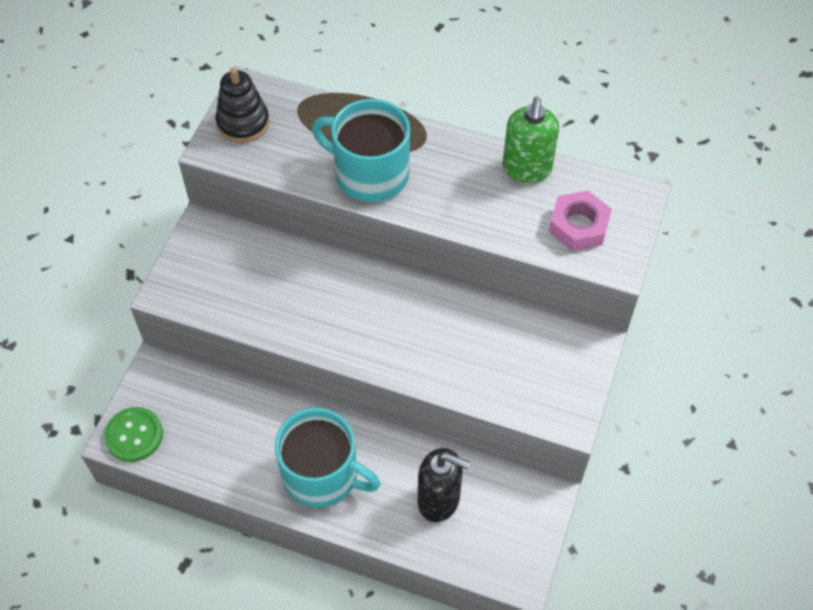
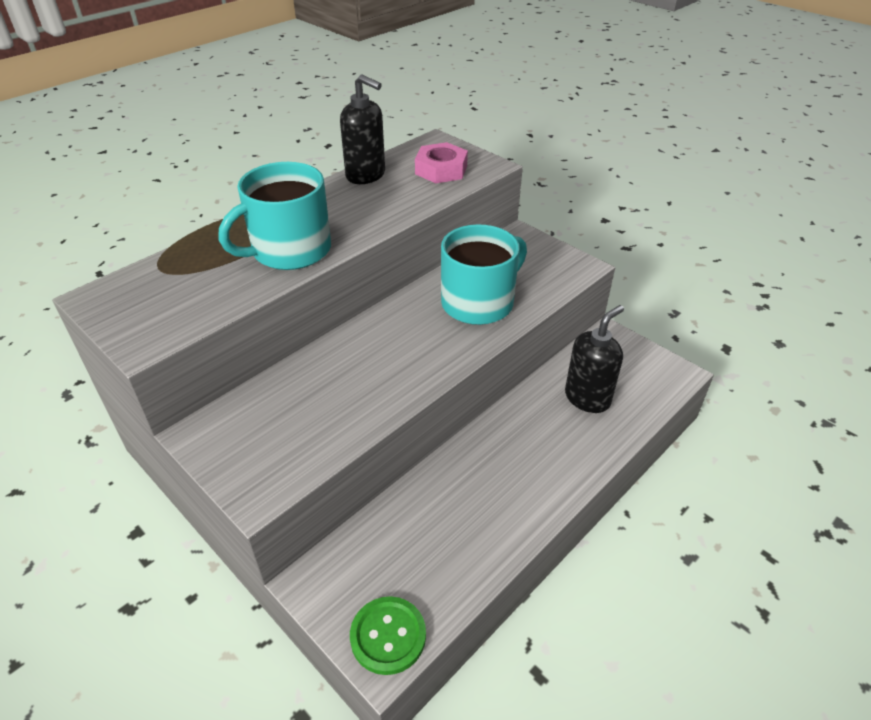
camera: 65 degrees left, 15 degrees down
black stacking toy [216,67,269,143] -> none
turquoise mug [275,408,380,508] -> turquoise mug moved to [441,224,527,325]
green soap dispenser [503,97,559,183] -> black soap dispenser [340,74,385,184]

